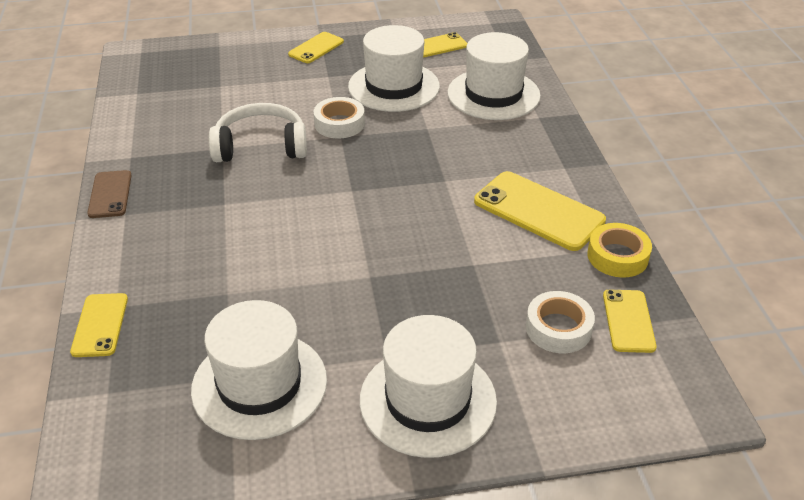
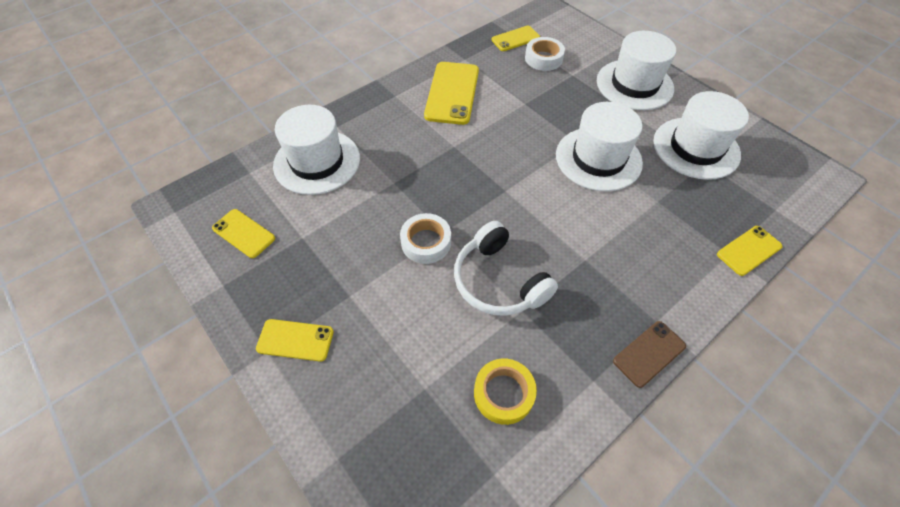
camera: 120 degrees left, 15 degrees up
white hat [348,25,440,112] -> white hat moved to [556,102,643,192]
yellow tape [587,223,652,278] -> yellow tape moved to [474,359,537,425]

